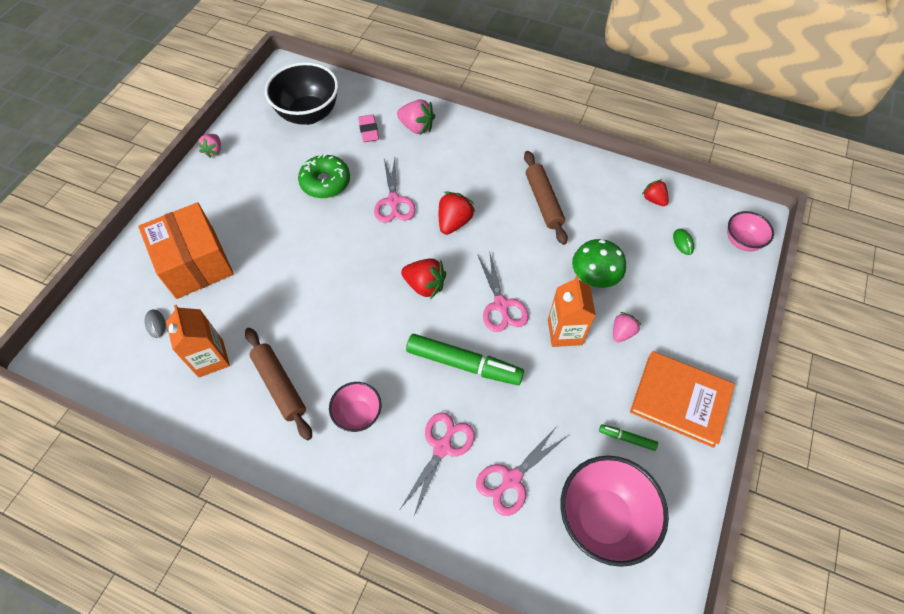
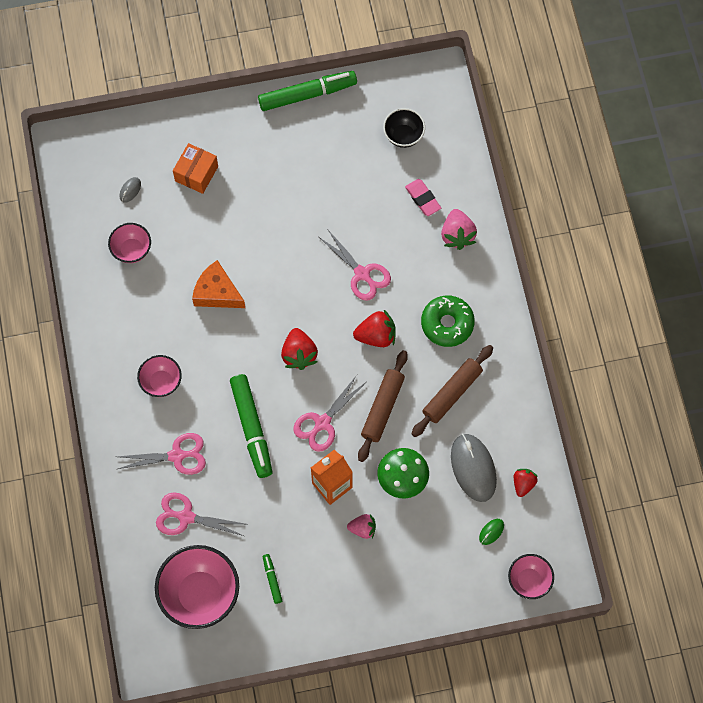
camera: 55 degrees right, 10 degrees up
orange box [138,202,234,299] -> orange box [173,143,218,194], size x0.58
orange carton [166,305,230,377] -> pink bowl [108,223,151,263]
pink strawberry [196,134,221,158] -> green marker [258,71,357,111]
brown rolling pin [245,328,312,440] -> brown rolling pin moved to [358,350,408,462]
black bowl [265,62,338,125] -> black bowl [383,108,425,148], size x0.55
green donut [298,154,350,198] -> green donut moved to [421,295,475,347]
pink eraser [358,114,379,142] -> pink eraser turned 75 degrees counterclockwise [405,179,441,216]
pink scissors [374,158,415,223] -> pink scissors turned 90 degrees counterclockwise [319,230,391,301]
orange book [630,351,735,448] -> none
none -> orange cheese [192,260,245,308]
none -> grey mouse [451,434,497,502]

